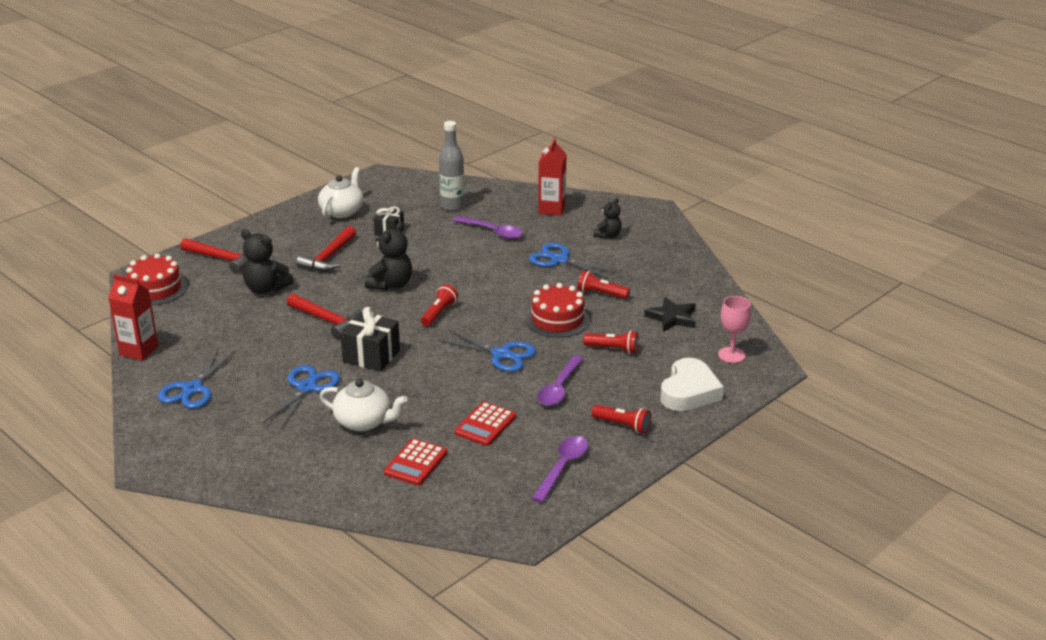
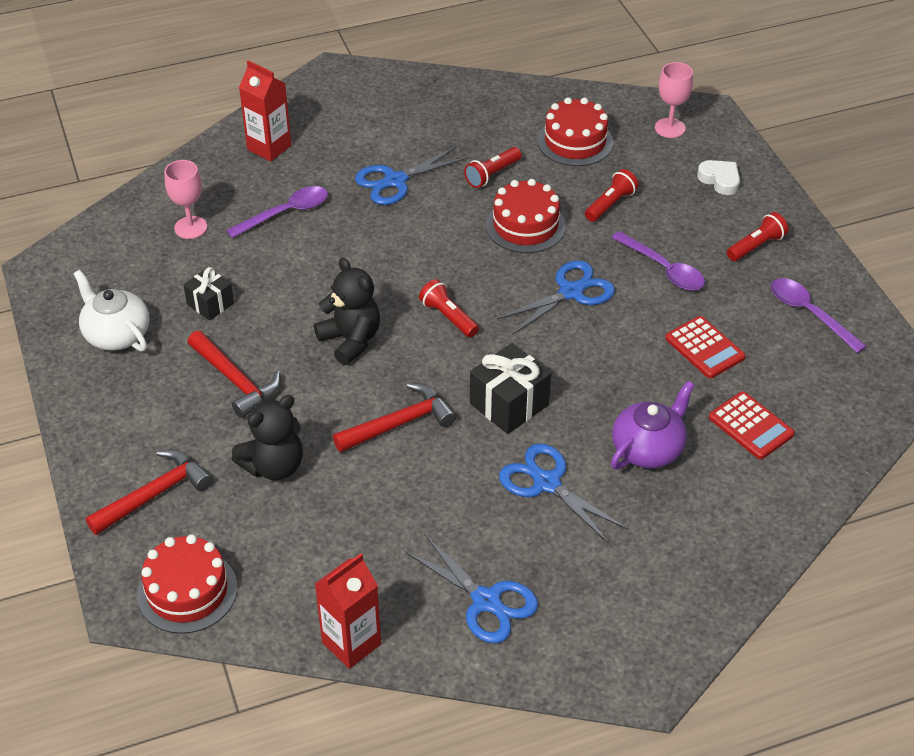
camera: 65 degrees left, 15 degrees up
white teapot [320,379,408,431] -> purple teapot [611,381,695,470]
grey bottle [439,121,465,211] -> pink goblet [165,160,207,239]
black teddy bear [593,198,622,239] -> none
black star [644,297,696,332] -> red cake [537,97,613,166]
white heart [660,358,724,411] -> white heart [697,160,740,195], size x0.58

